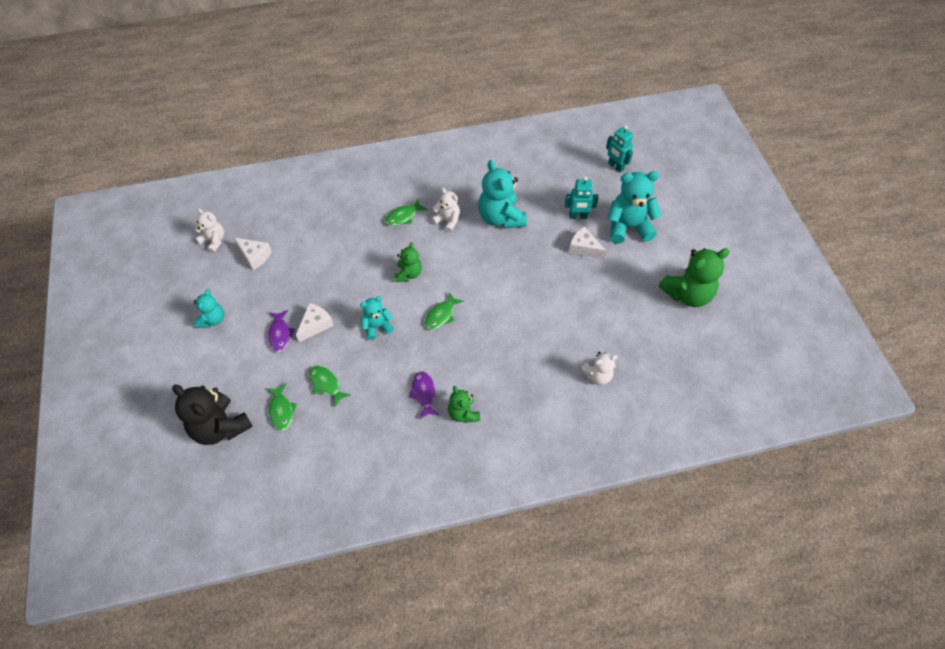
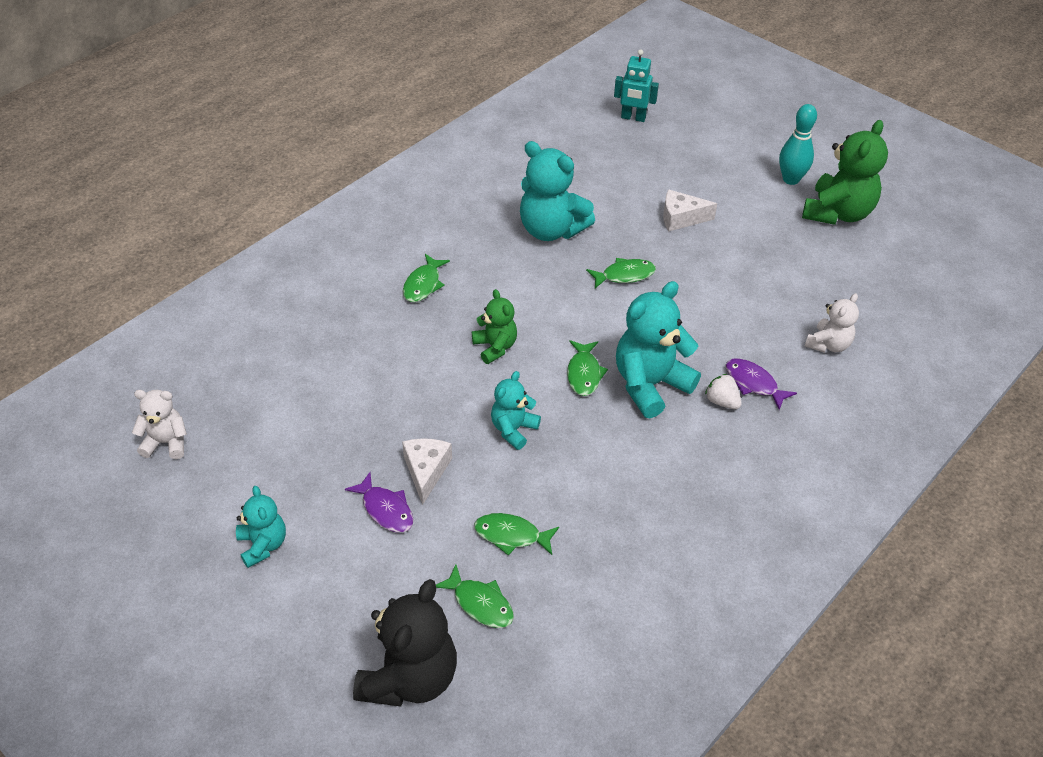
camera: 35 degrees left, 10 degrees down
black teddy bear [172,385,253,445] -> black teddy bear turned 75 degrees counterclockwise [353,579,457,706]
white cheese [234,238,272,270] -> none
purple fish [409,371,439,419] -> purple fish moved to [726,358,797,410]
white teddy bear [431,188,460,233] -> none
green teddy bear [448,386,480,423] -> none
turquoise robot [565,176,599,219] -> none
turquoise teddy bear [607,171,662,244] -> turquoise teddy bear moved to [616,281,701,418]
none -> green fish [586,258,656,288]
none -> white strawberry [705,374,742,409]
none -> turquoise bowling pin [779,104,817,185]

